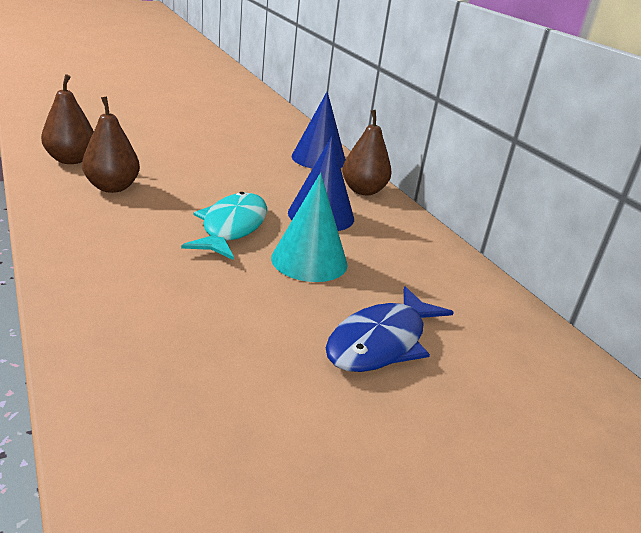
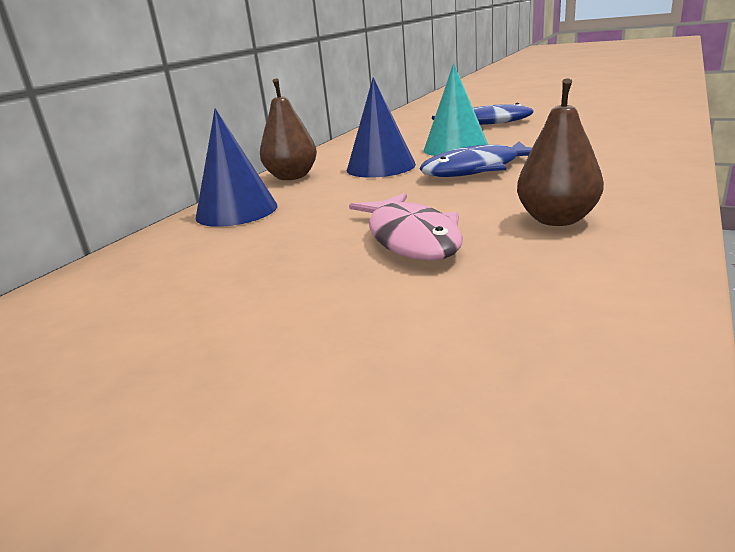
camera: 120 degrees left, 5 degrees down
brown pear [41,74,94,164] -> none
turquoise fish [181,192,267,260] -> blue fish [419,142,532,177]
none -> pink fish [349,193,463,260]

